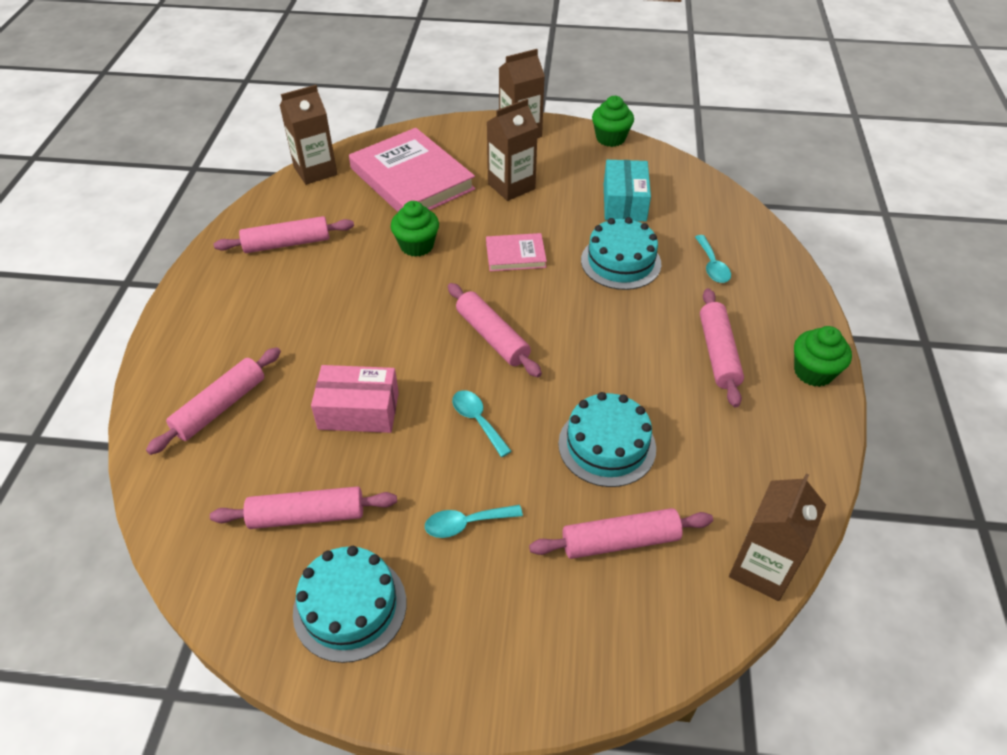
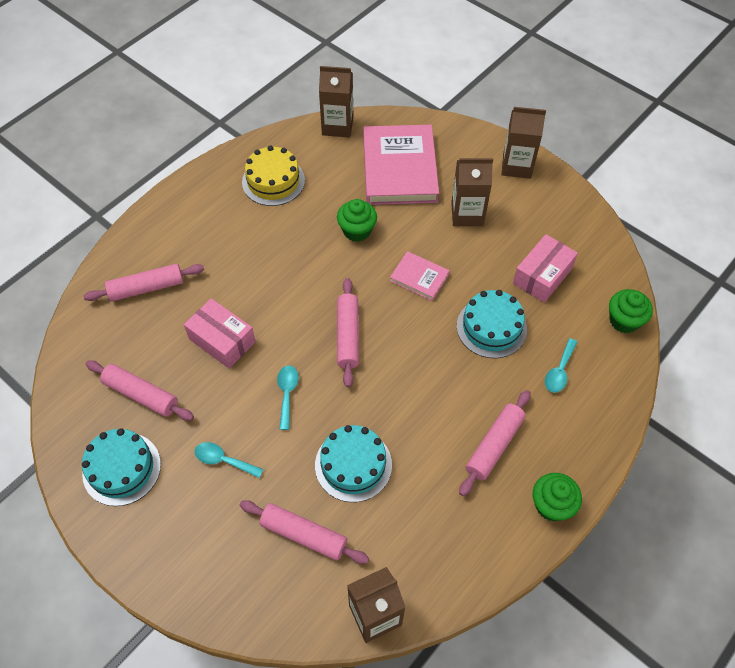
camera: 35 degrees right, 10 degrees up
pink rolling pin [214,216,354,253] -> yellow cake [242,145,305,206]
green cupcake [592,96,634,147] -> green cupcake moved to [609,289,653,333]
turquoise box [604,160,651,221] -> pink box [513,234,578,303]

